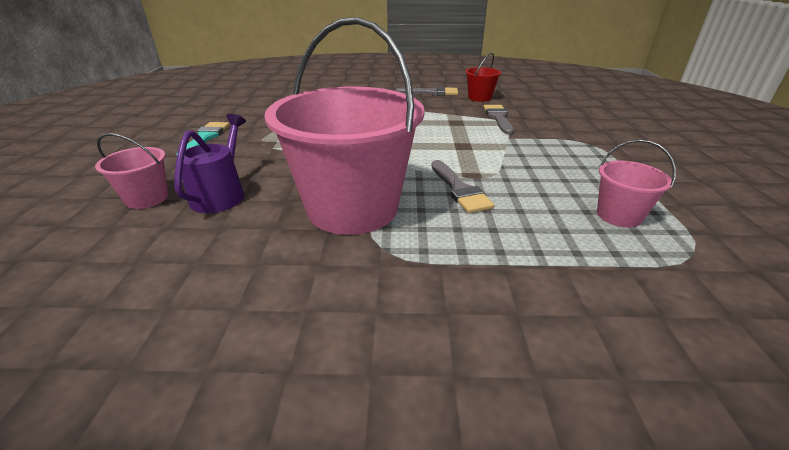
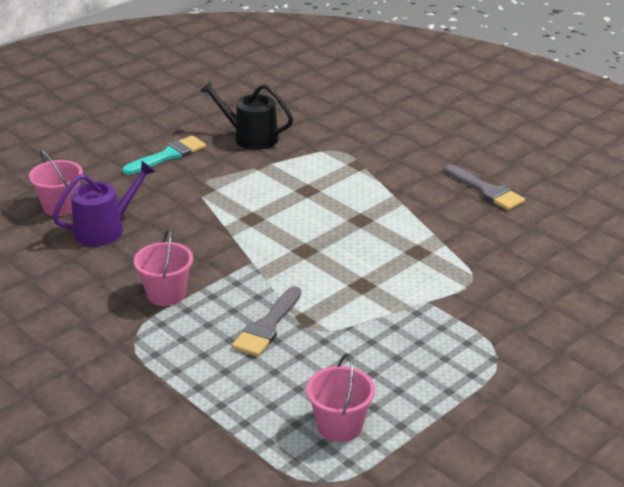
camera: 45 degrees right, 0 degrees up
pink bucket [264,17,425,235] -> pink bucket [134,228,193,306], size x0.44
red bucket [465,53,501,102] -> none
grey brush [483,105,514,135] -> none
none -> black watering can [200,81,293,150]

